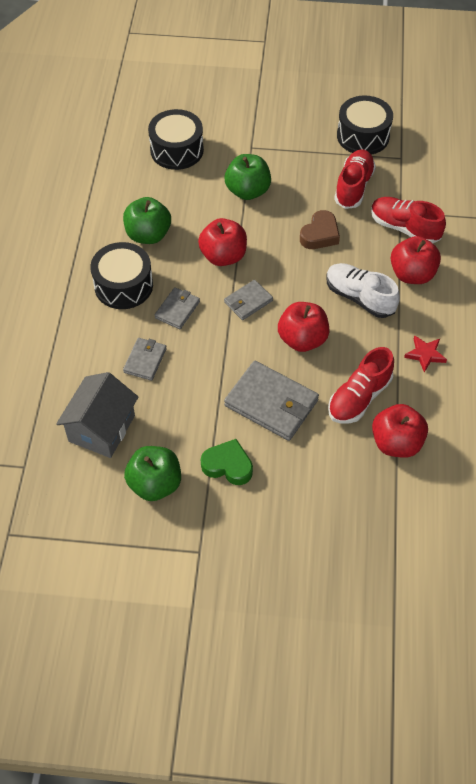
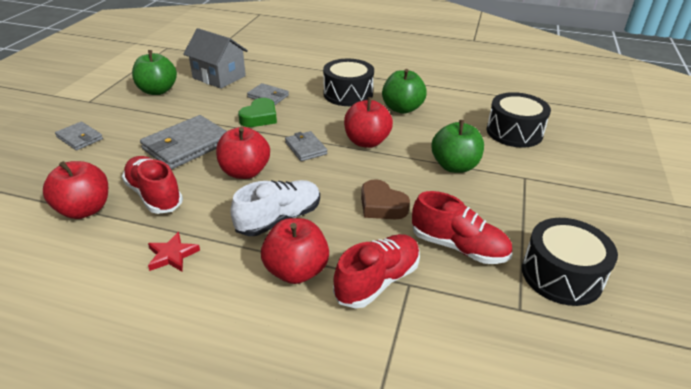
camera: 100 degrees right, 20 degrees down
grey wallet [154,287,200,329] -> grey wallet moved to [55,122,103,150]
green heart [201,439,253,485] -> green heart moved to [238,98,277,127]

